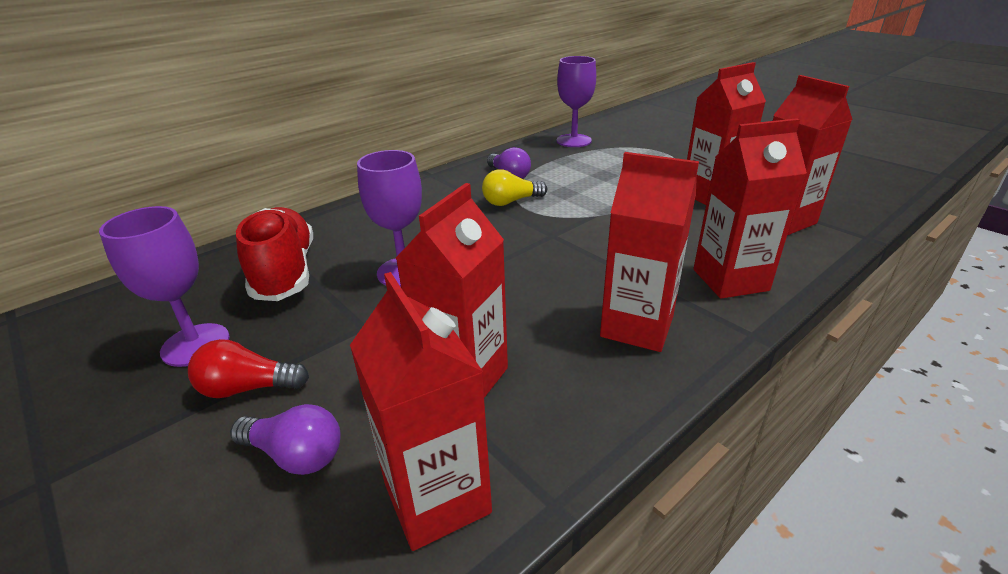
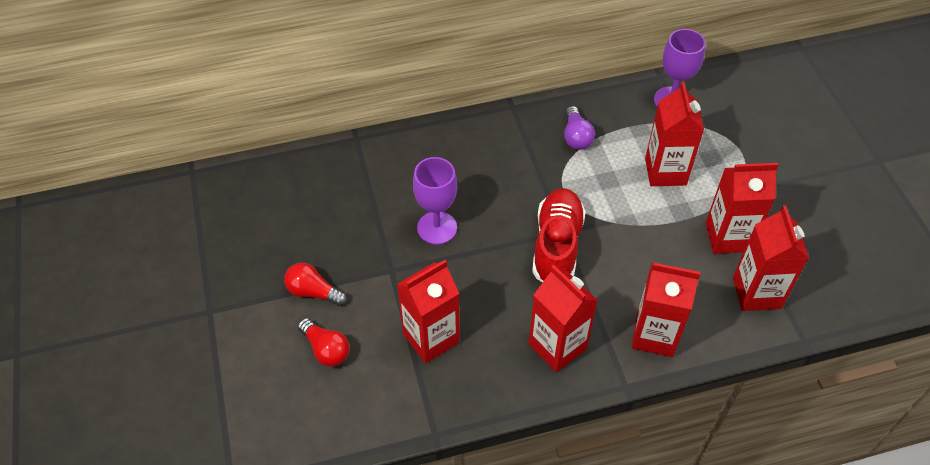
camera: 25 degrees right, 20 degrees up
purple goblet [99,206,230,367] -> none
purple light bulb [230,404,341,475] -> red light bulb [298,318,350,367]
red shoe [236,207,313,301] -> red shoe moved to [532,188,586,282]
red carton [350,272,492,551] -> red carton moved to [645,82,704,186]
yellow light bulb [482,169,547,206] -> none

